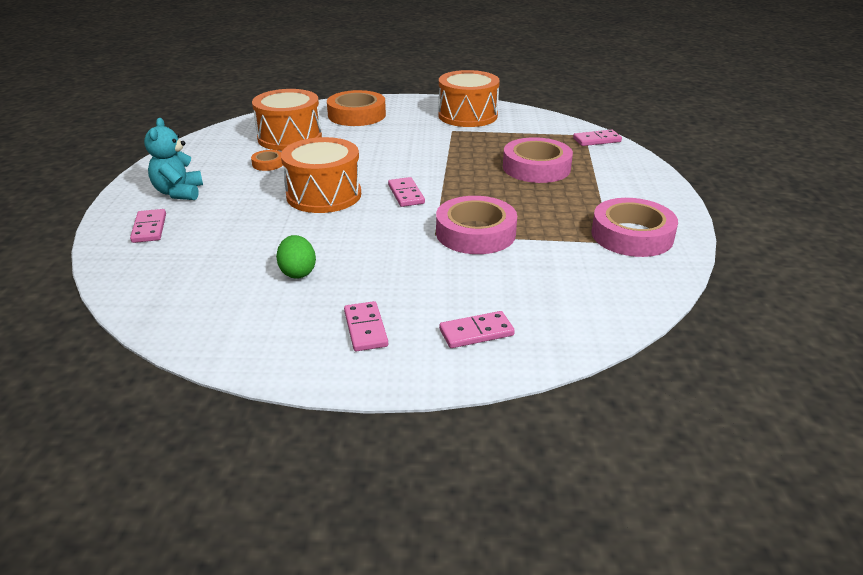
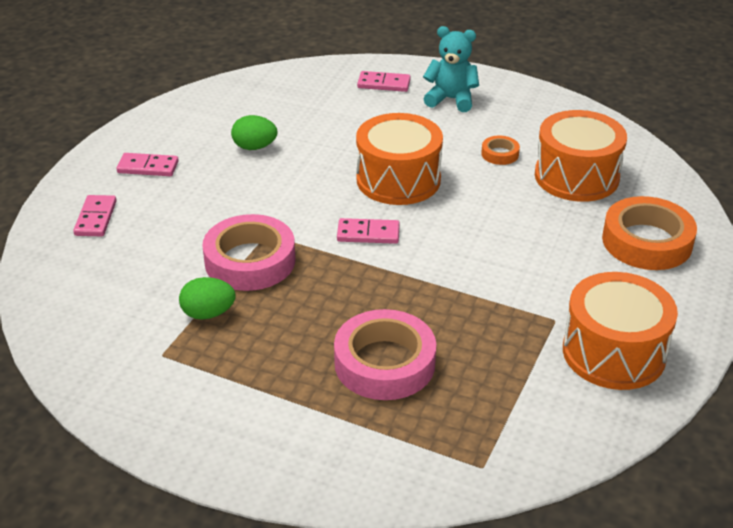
camera: 110 degrees right, 5 degrees up
pink domino [573,130,622,146] -> none
pink tape [591,198,678,257] -> none
none -> green egg [179,277,236,320]

